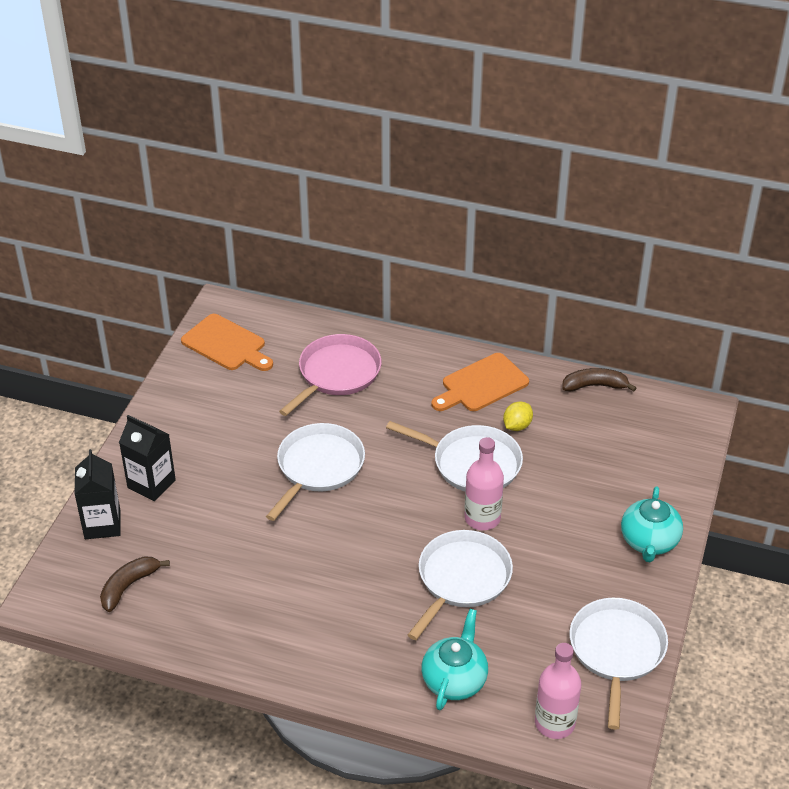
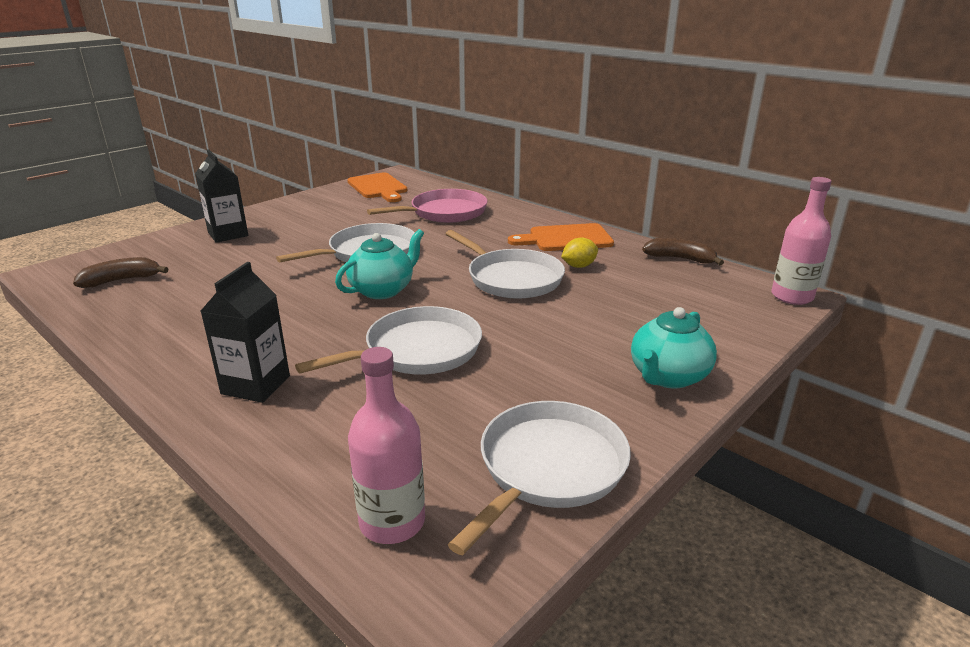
camera: 25 degrees right, 15 degrees down
black carton [75,449,121,539] -> black carton moved to [201,262,290,403]
turquoise teapot [422,609,488,710] -> turquoise teapot moved to [335,229,424,299]
pink bottle [464,437,504,530] -> pink bottle moved to [771,177,832,305]

